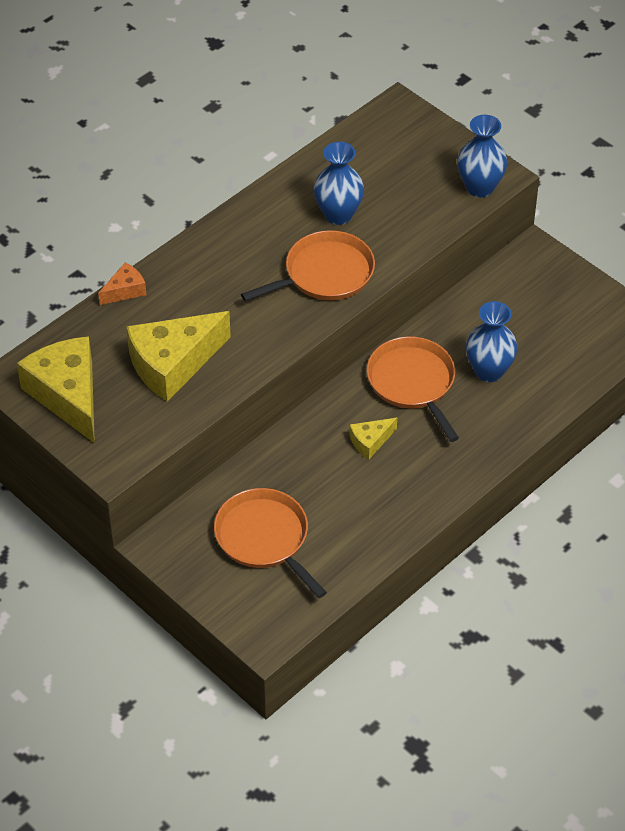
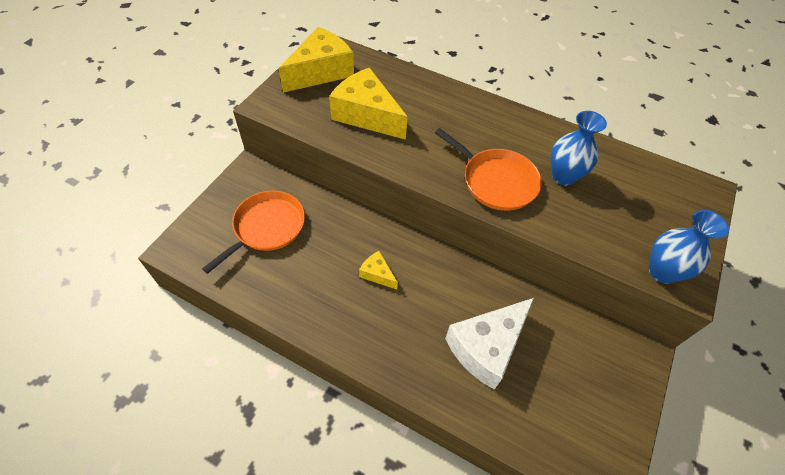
camera: 70 degrees right, 5 degrees up
orange cheese [98,262,146,305] -> none
orange pan [367,336,459,442] -> none
blue vase [466,301,518,382] -> white cheese [445,298,534,390]

